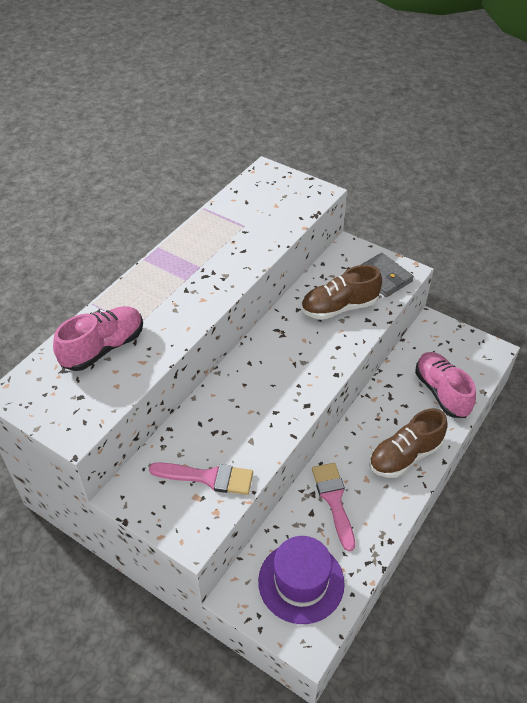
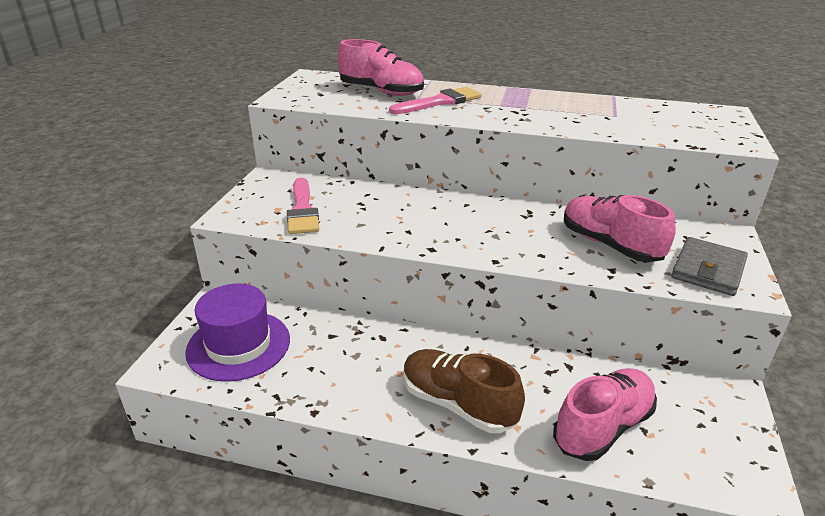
camera: 70 degrees right, 15 degrees down
brown shoe [301,265,382,320] -> pink shoe [564,195,676,262]
pink brush [312,463,355,551] -> pink brush moved to [389,87,481,114]

